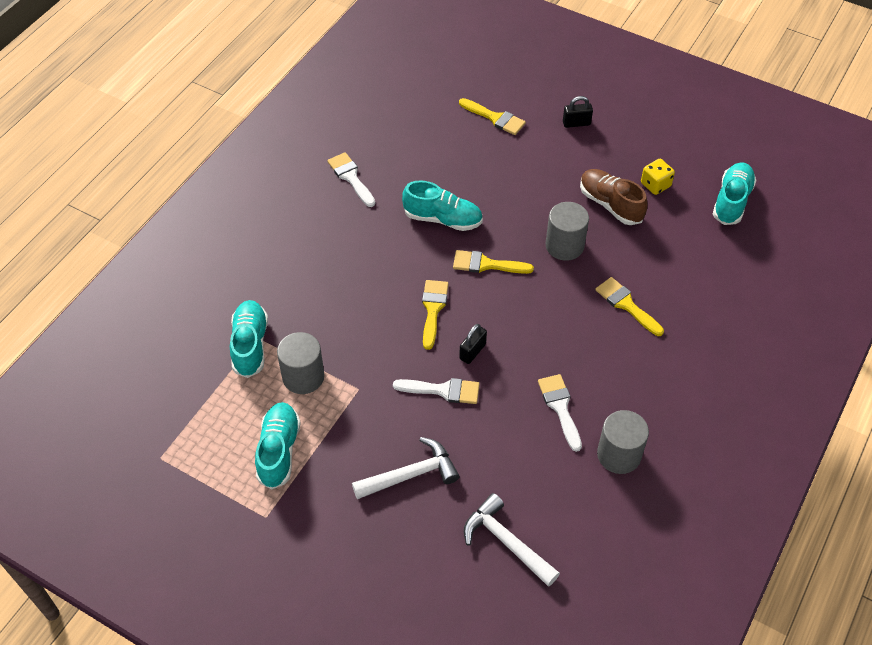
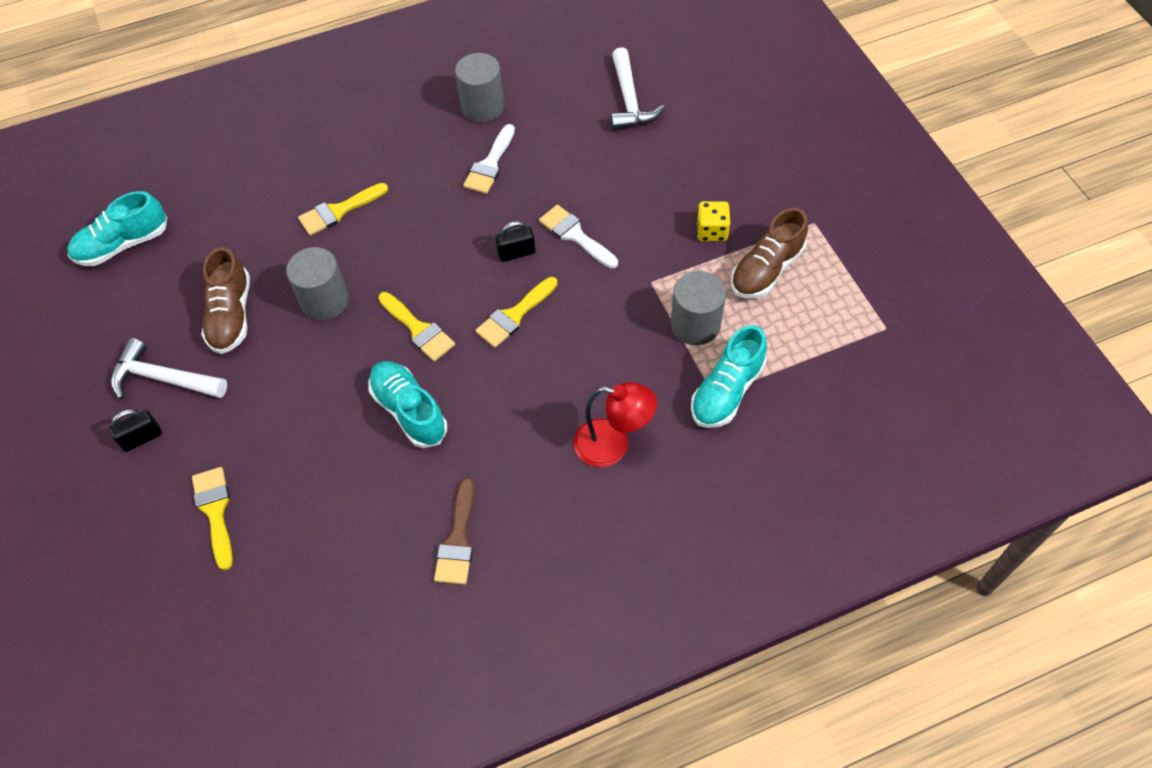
camera: 140 degrees left, 5 degrees up
turquoise shoe [255,402,301,490] -> brown shoe [731,208,808,298]
white brush [327,152,375,207] -> brown brush [434,478,474,585]
white hammer [352,437,459,499] -> white hammer moved to [111,338,227,400]
black padlock [563,96,593,128] -> black padlock turned 60 degrees counterclockwise [109,409,162,452]
yellow brush [595,277,664,336] -> yellow brush turned 60 degrees clockwise [298,183,388,236]
yellow dice [641,159,675,195] -> yellow dice moved to [696,201,730,241]
none -> red lamp [573,382,657,467]

